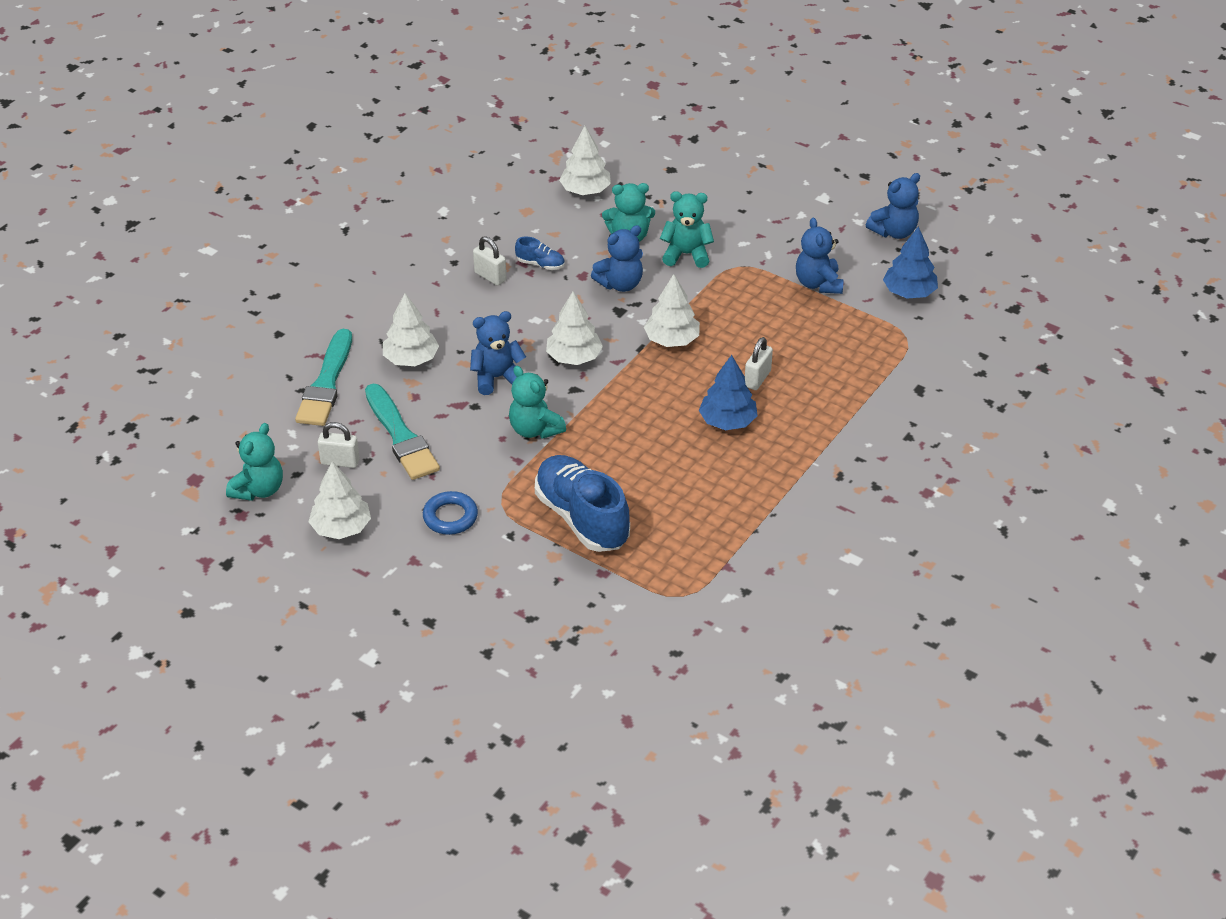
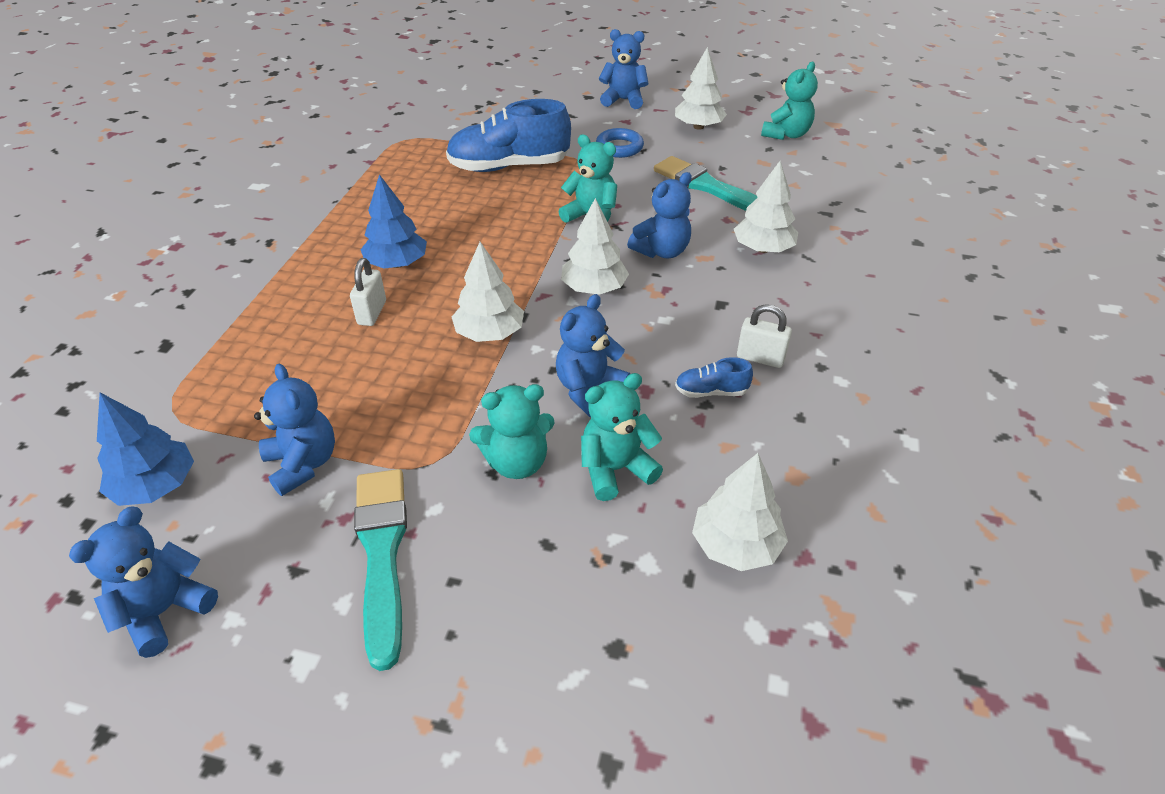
camera: 160 degrees right, 0 degrees up
turquoise teddy bear [226,423,283,501] -> turquoise teddy bear turned 150 degrees counterclockwise [761,62,818,140]
turquoise brush [295,329,352,426] -> turquoise brush moved to [354,469,407,671]
white padlock [318,422,360,468] -> none
blue shoe [535,455,630,552] -> blue shoe turned 135 degrees clockwise [446,99,571,172]
none -> blue teddy bear [599,29,649,109]

